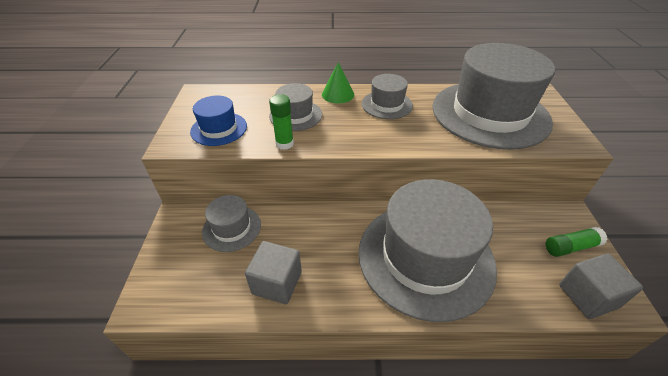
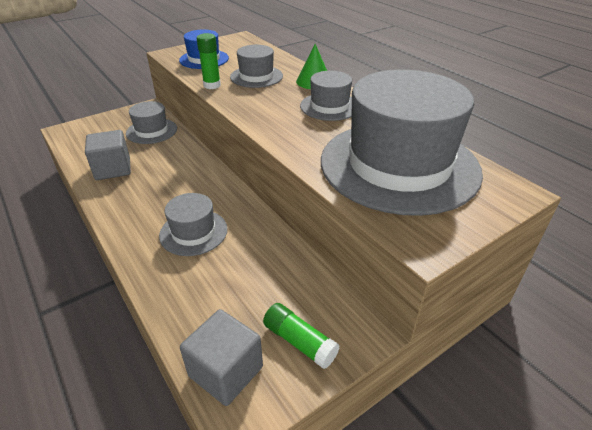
camera: 55 degrees right, 5 degrees down
grey hat [358,179,497,322] -> grey hat [159,193,228,256], size x0.46

